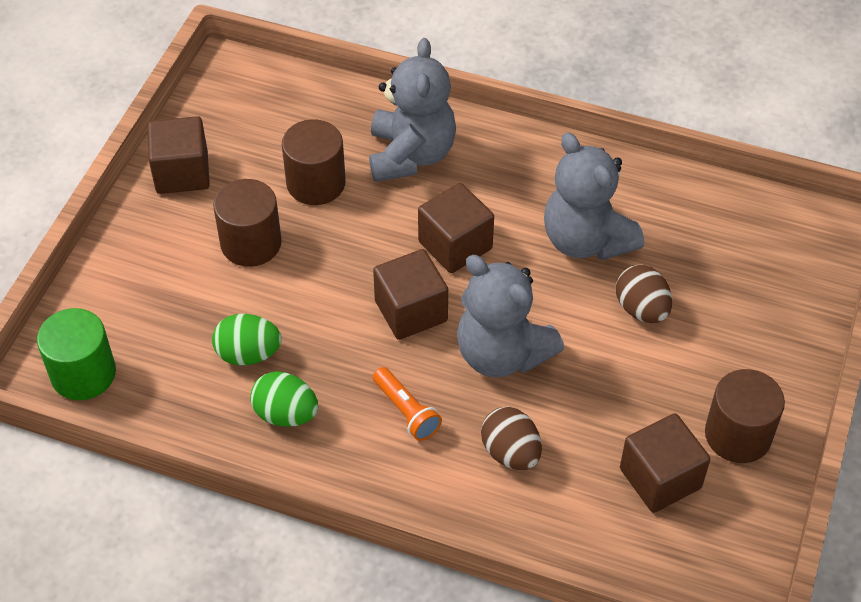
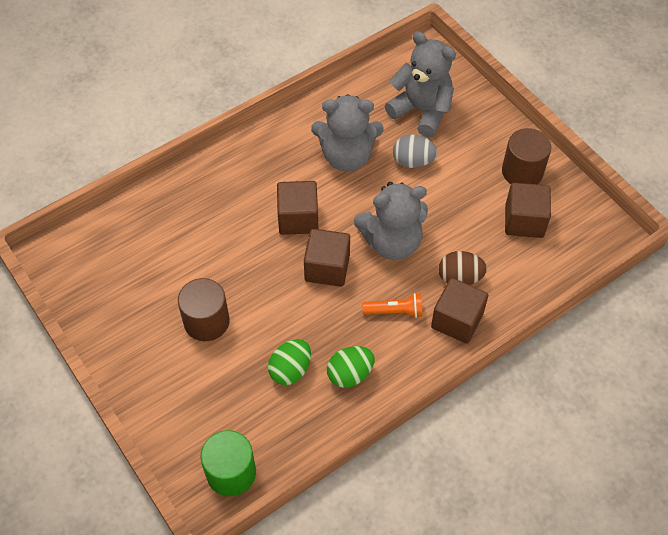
camera: 55 degrees left, 5 degrees up
brown cube [148,116,210,194] -> brown cube moved to [431,278,488,344]
brown cylinder [282,119,346,205] -> none
grey teddy bear [369,38,456,182] -> grey teddy bear moved to [385,31,456,137]
brown egg [616,265,672,323] -> grey egg [393,135,437,168]

